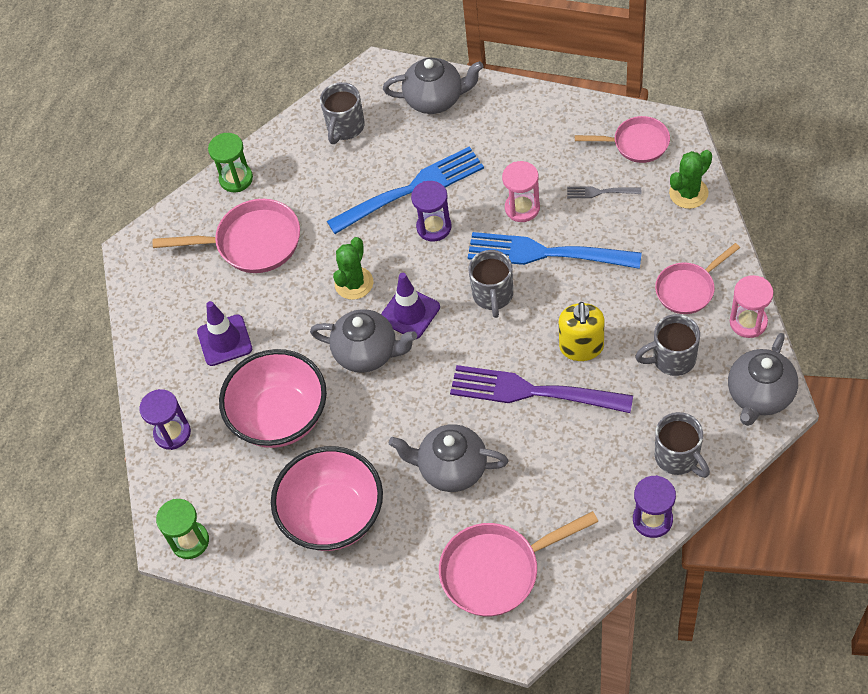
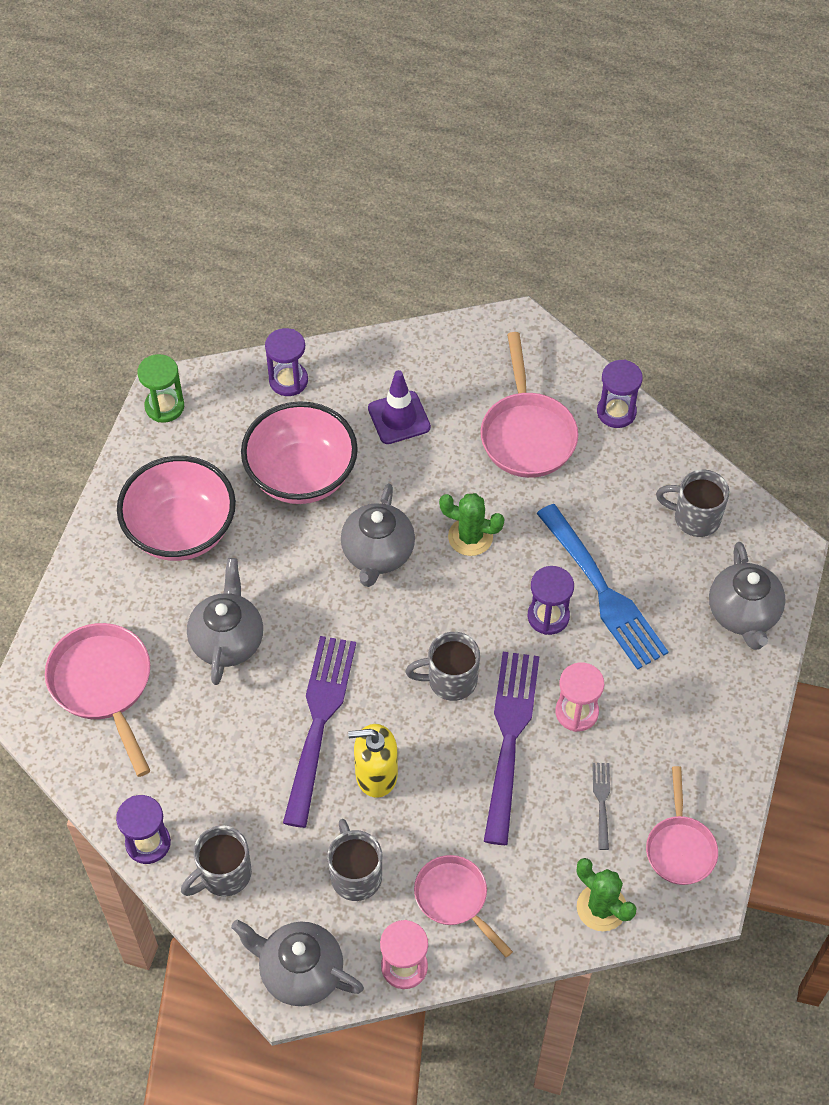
camera: 80 degrees right, 0 degrees up
green hourglass [208,133,253,192] -> purple hourglass [597,360,643,428]
purple traffic cone [381,273,440,339] -> none
blue fork [468,232,642,269] -> purple fork [484,652,540,845]

